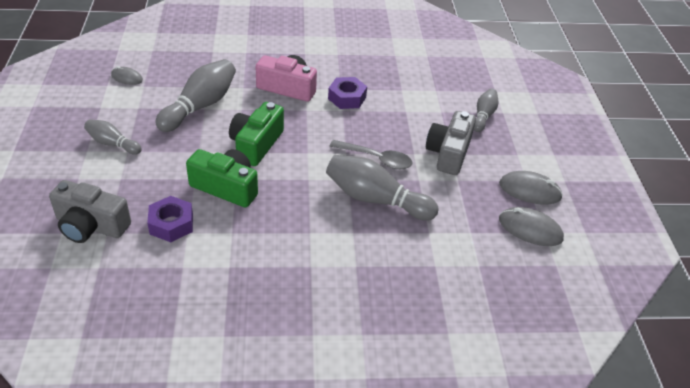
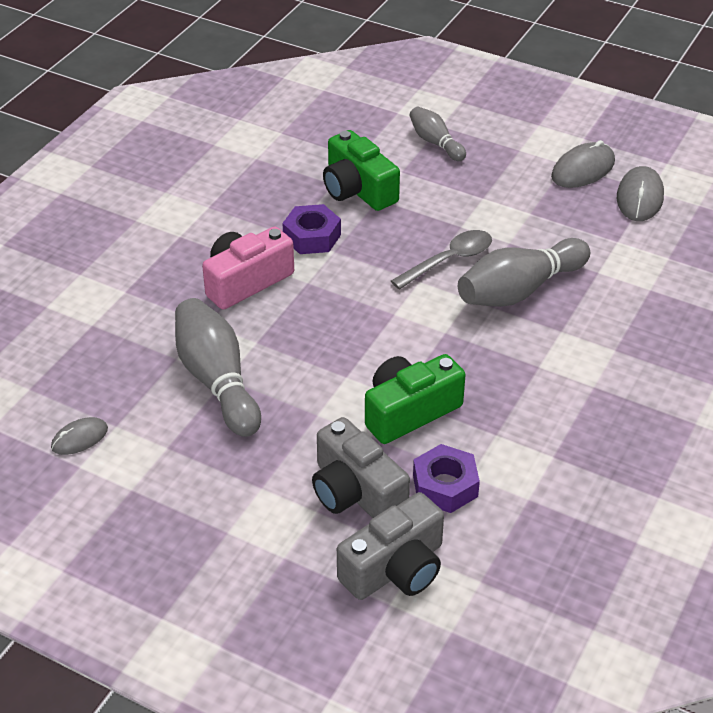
camera: 55 degrees left, 0 degrees up
grey bowling pin [84,119,142,155] -> none
green camera [229,102,284,166] -> green camera moved to [323,130,400,211]
grey camera [426,111,476,175] -> grey camera moved to [312,417,410,518]
grey mouse [499,207,564,246] -> grey mouse turned 45 degrees counterclockwise [617,166,664,221]

